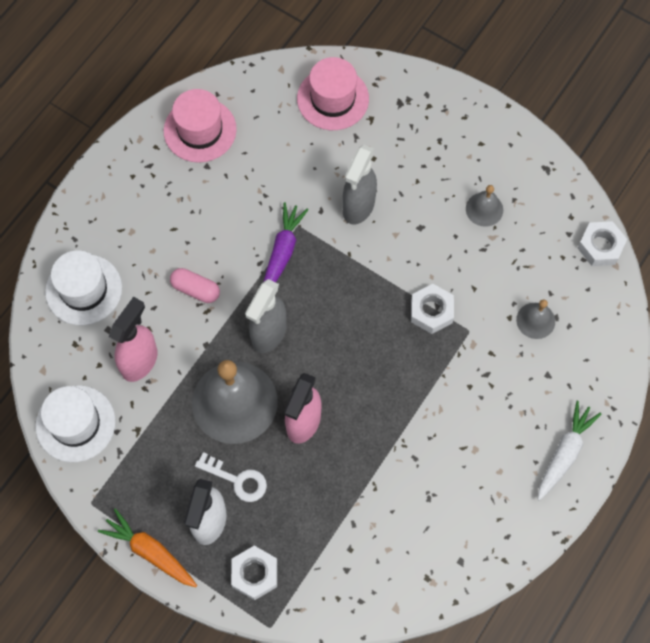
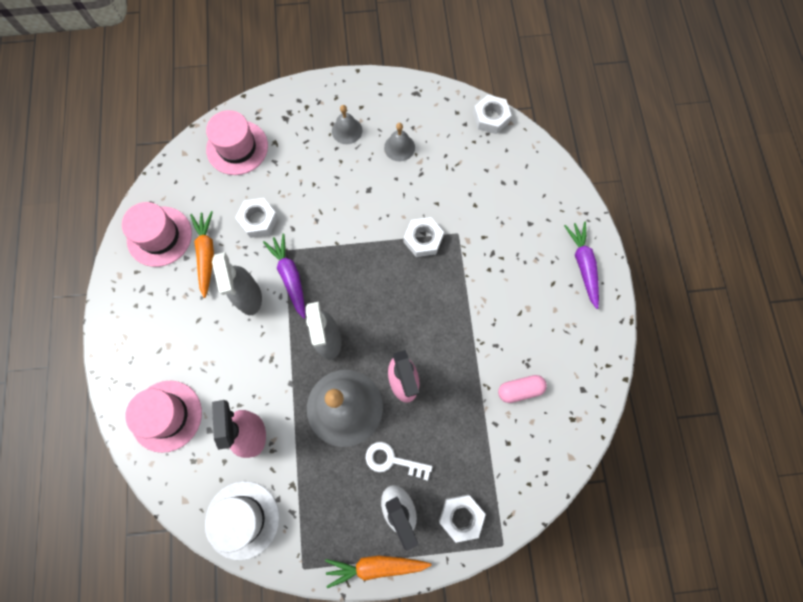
camera: 40 degrees left, 5 degrees up
white hat [45,250,122,325] -> pink hat [125,381,202,453]
pink capsule [170,268,220,303] -> pink capsule moved to [498,375,547,403]
white key [195,452,267,502] -> white key turned 150 degrees counterclockwise [366,442,432,481]
grey spray bottle [342,145,377,225] -> grey spray bottle moved to [212,252,262,315]
grey bell [516,299,555,339] -> grey bell moved to [332,105,362,144]
white carrot [538,401,602,501] -> purple carrot [564,222,599,309]
none -> orange carrot [190,211,214,298]
none -> white nut [235,198,278,238]

